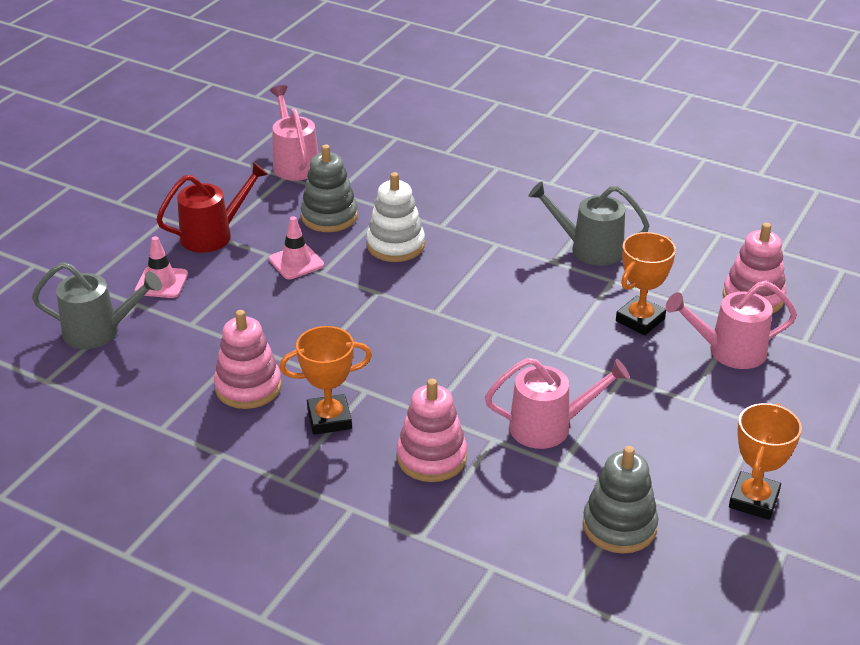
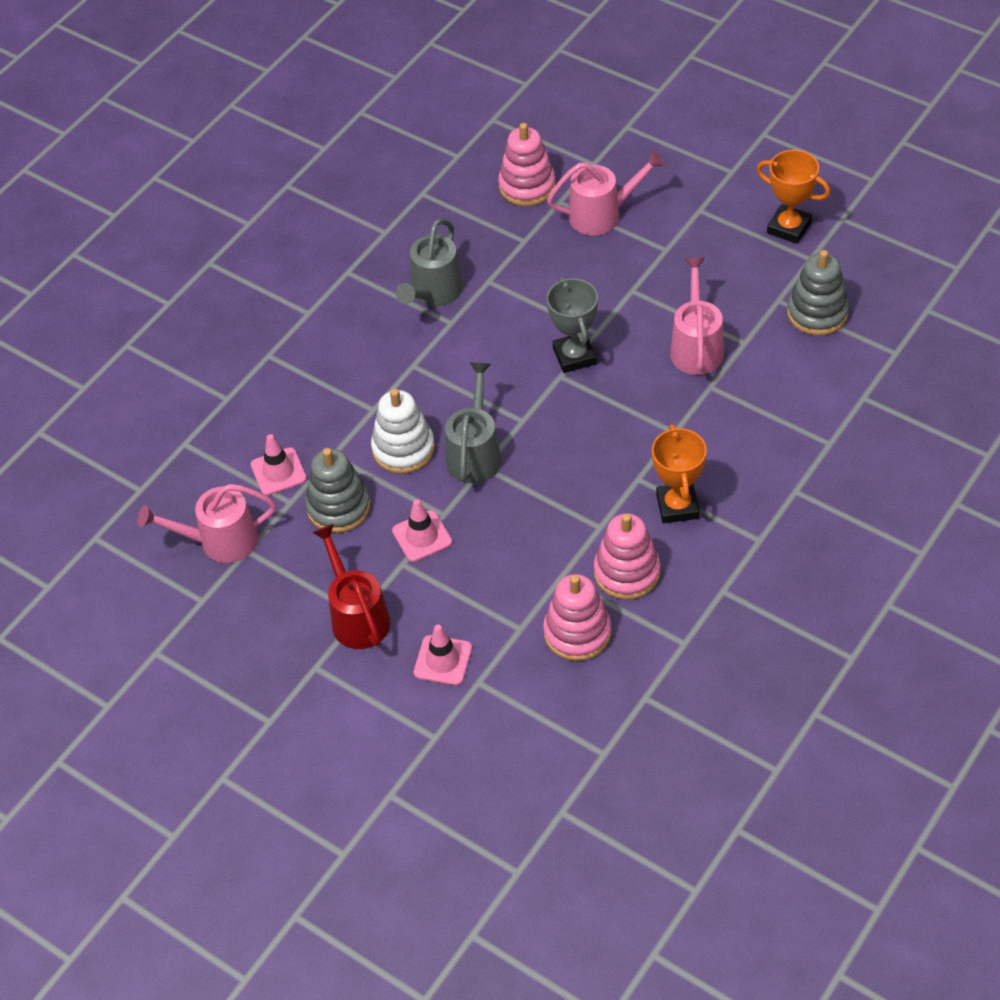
camera: 80 degrees left, 15 degrees up
grey watering can [32,262,162,349] -> grey watering can moved to [445,362,501,484]
pink stacking toy [397,379,467,482] -> pink stacking toy moved to [543,574,612,661]
orange trophy [616,232,676,336] -> none
pink watering can [666,281,797,369] -> pink watering can turned 105 degrees counterclockwise [547,150,665,236]
none -> pink traffic cone [251,434,307,496]
none -> grey trophy [547,277,598,373]

